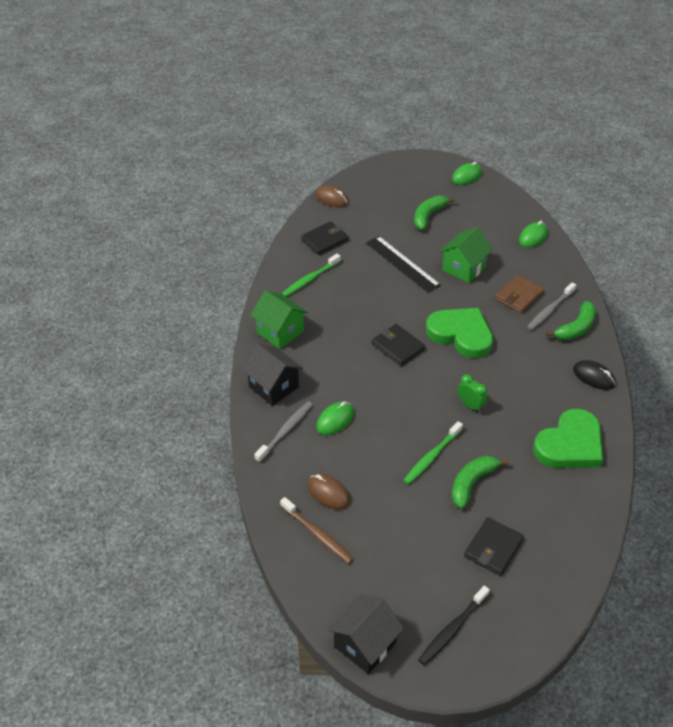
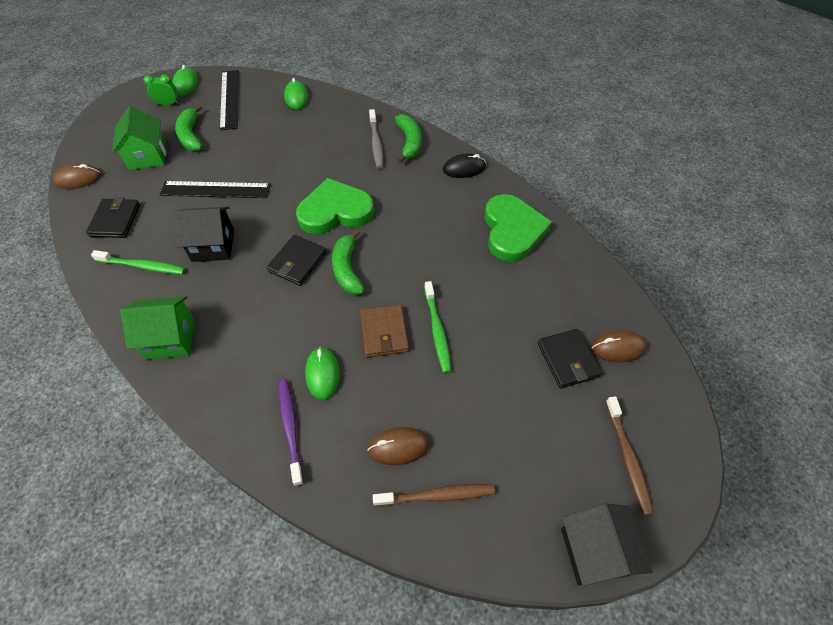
camera: 50 degrees left, 10 degrees up
black house [242,344,303,406] -> black house moved to [172,206,234,262]
grey toothbrush [254,401,313,463] -> purple toothbrush [278,379,304,486]
green toothbrush [282,254,341,297] -> green toothbrush turned 75 degrees counterclockwise [91,250,185,274]
black wallet [372,324,425,366] -> black wallet turned 60 degrees counterclockwise [267,235,326,286]
black toothbrush [418,586,490,665] -> brown toothbrush [606,396,654,515]
green house [440,227,493,283] -> green house moved to [112,106,166,170]
green banana [452,456,509,509] -> green banana moved to [332,229,364,295]
green clock [458,374,487,412] -> green clock moved to [143,74,179,106]
brown wallet [495,275,544,314] -> brown wallet moved to [360,304,409,357]
none -> black ruler [220,70,239,130]
none -> brown mouse [591,330,647,362]

